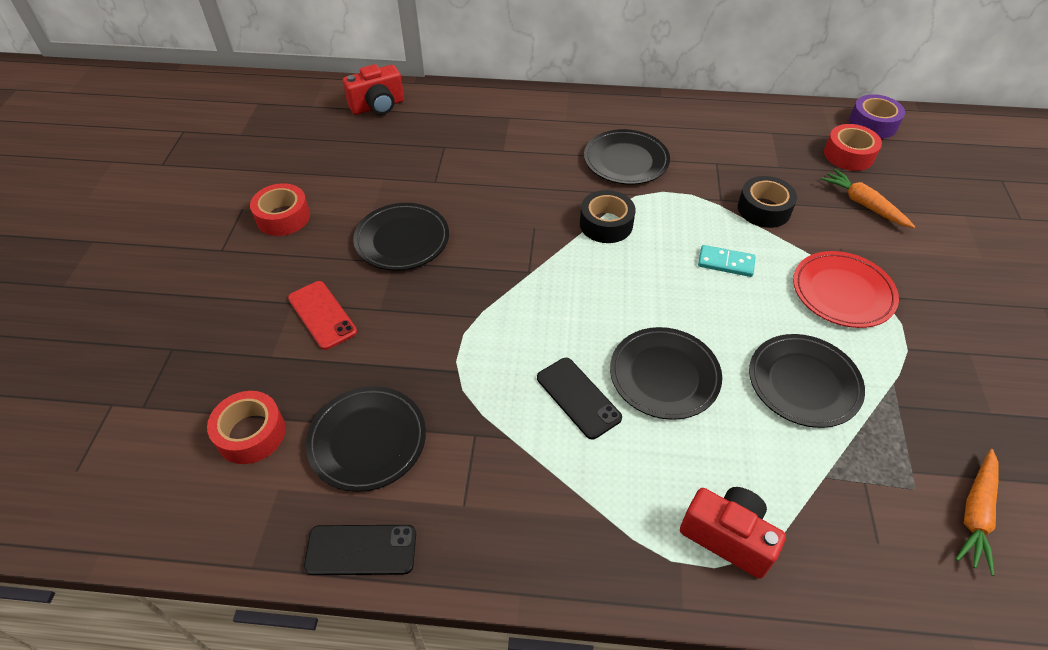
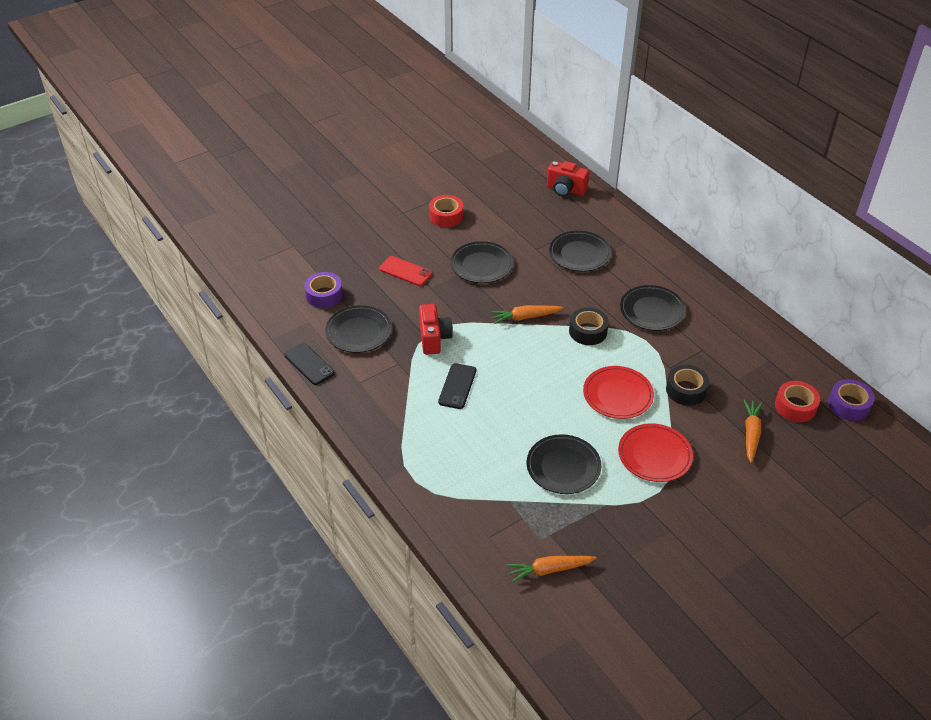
camera: 50 degrees right, 5 degrees down
red tape [207,391,286,464] -> purple tape [304,272,343,308]
red phone [288,281,357,350] -> red phone turned 75 degrees counterclockwise [379,256,432,286]
black plate [610,327,722,420] -> black plate moved to [549,231,611,272]
red camera [680,487,786,579] -> red camera moved to [419,304,453,355]
turquoise domino [698,245,756,277] -> red plate [583,366,654,419]
none -> orange carrot [491,305,564,324]

